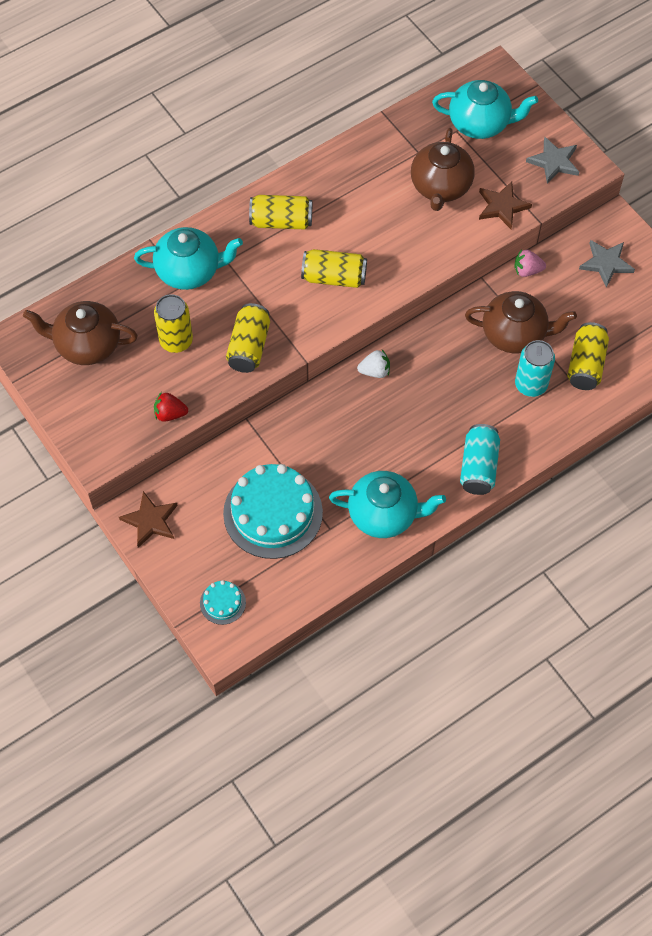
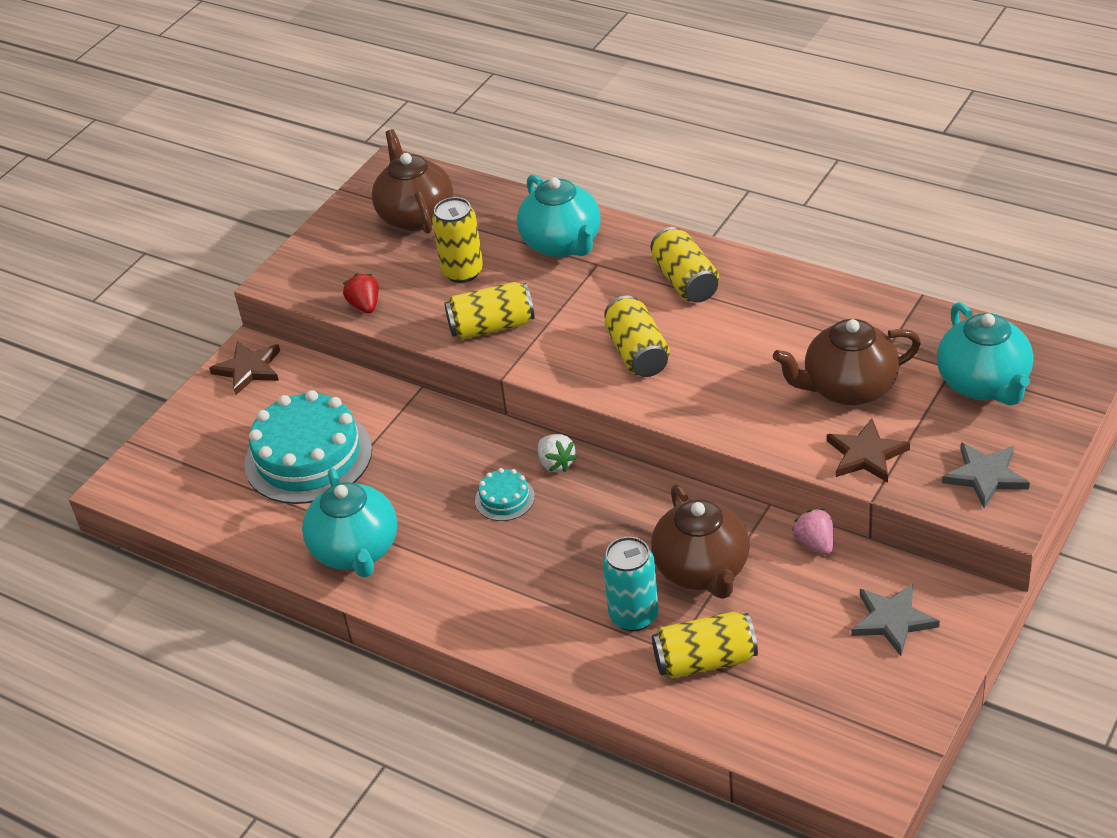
camera: 70 degrees right, 20 degrees down
turquoise cake [200,580,246,625] -> turquoise cake moved to [475,468,535,521]
turquoise can [460,424,500,495] -> none

